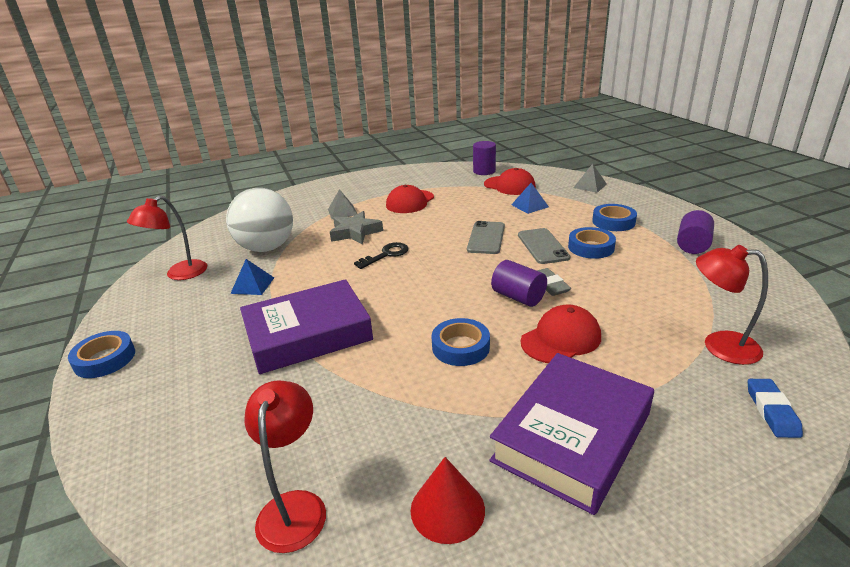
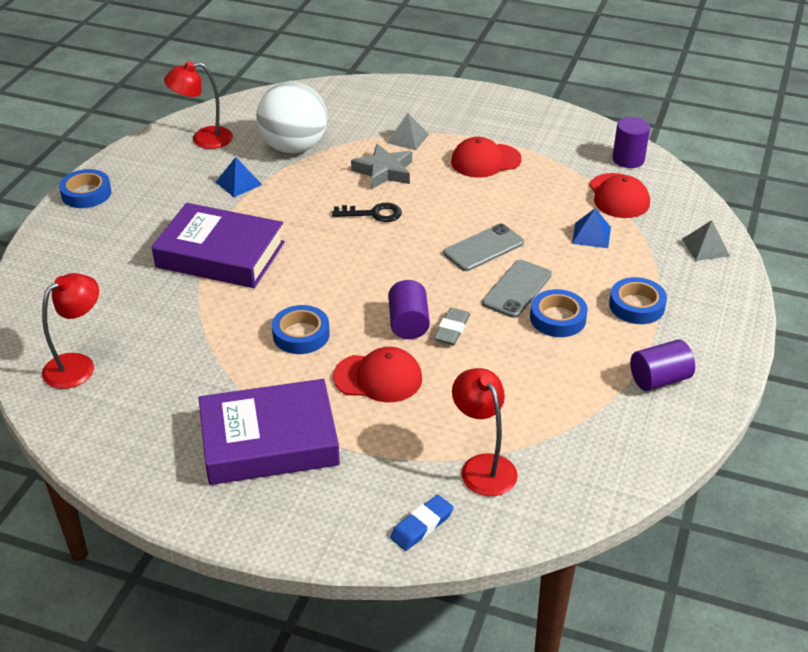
camera: 40 degrees right, 10 degrees up
red cone [411,457,485,544] -> none

